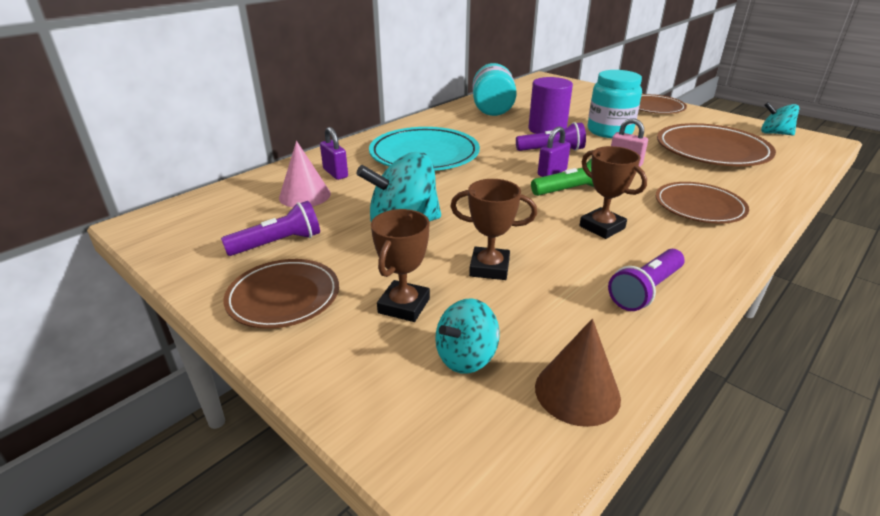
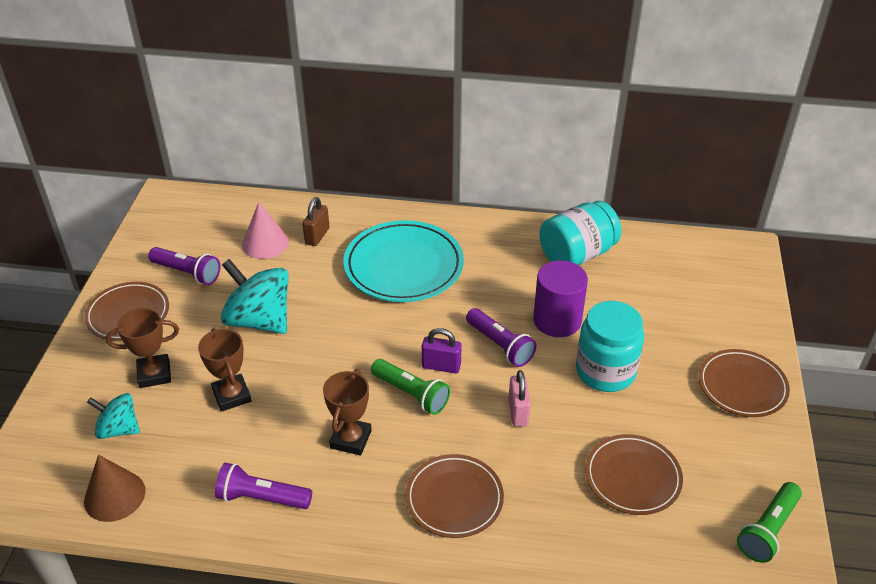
camera: 55 degrees right, 10 degrees up
purple padlock [320,127,348,180] -> brown padlock [302,197,330,246]
brown plate [657,123,776,166] -> brown plate [585,434,683,515], size x0.65
turquoise spinning top [761,102,800,136] -> green flashlight [737,482,802,563]

